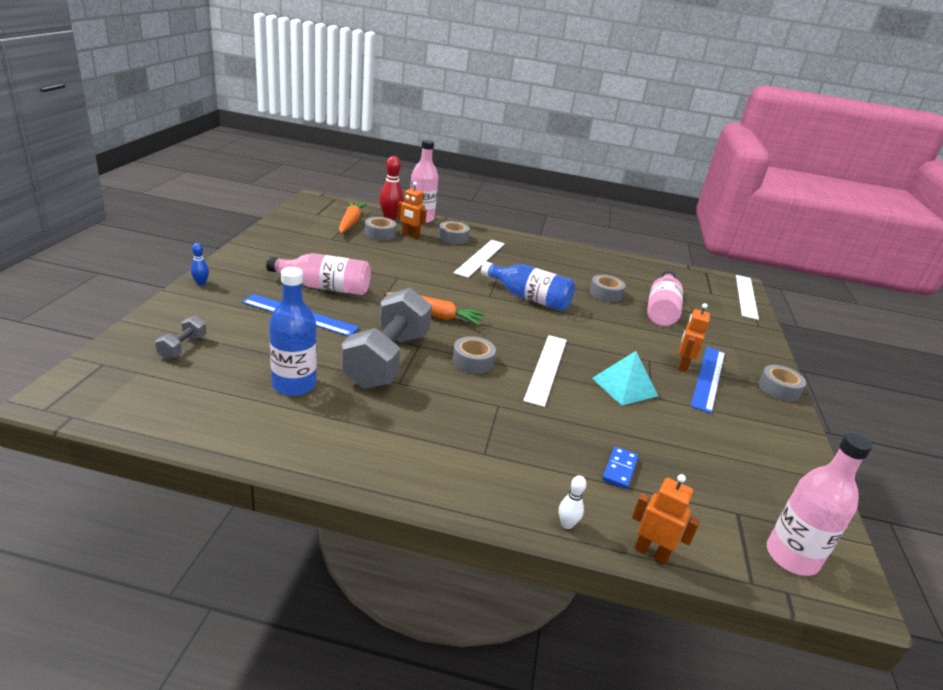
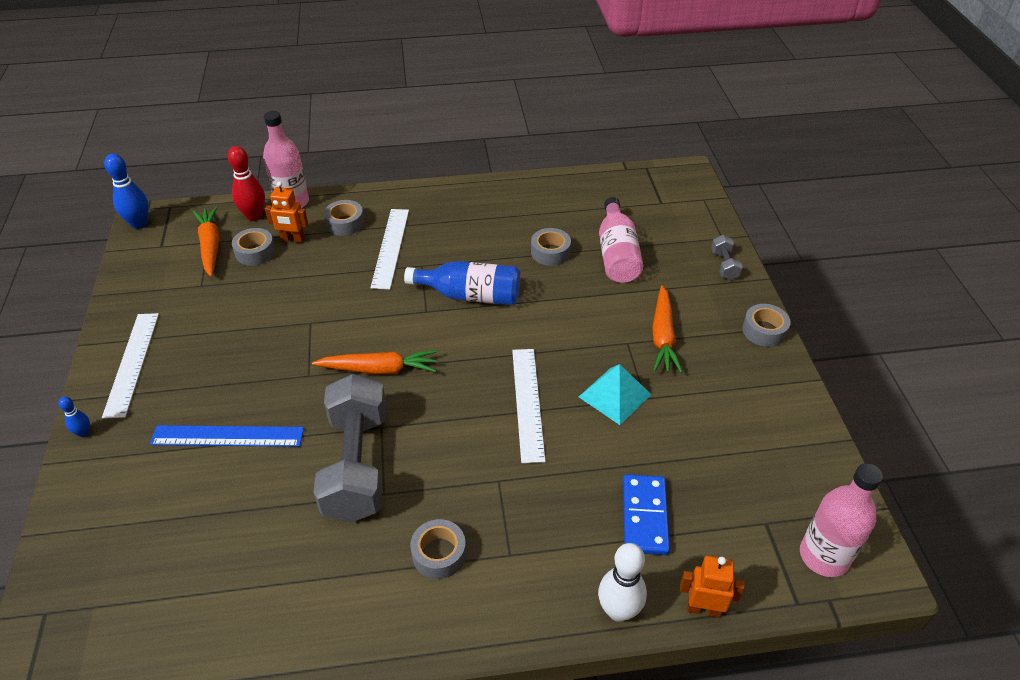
camera: 15 degrees left, 15 degrees up
grey dumbbell [155,316,207,359] -> grey dumbbell moved to [711,235,743,280]
pink bottle [266,253,371,295] -> none
blue bottle [269,267,317,396] -> none
grey tape [452,336,496,374] -> grey tape moved to [410,519,466,579]
white bowling pin [559,475,587,529] -> white bowling pin [598,543,647,622], size x1.89
blue domino [602,446,639,489] -> blue domino [623,474,670,555], size x1.59
orange robot [678,303,710,372] -> orange carrot [652,285,683,373]
blue ruler [690,347,725,414] -> none
white ruler [736,275,759,320] -> white ruler moved to [102,313,159,419]
none -> blue bowling pin [104,154,149,229]

